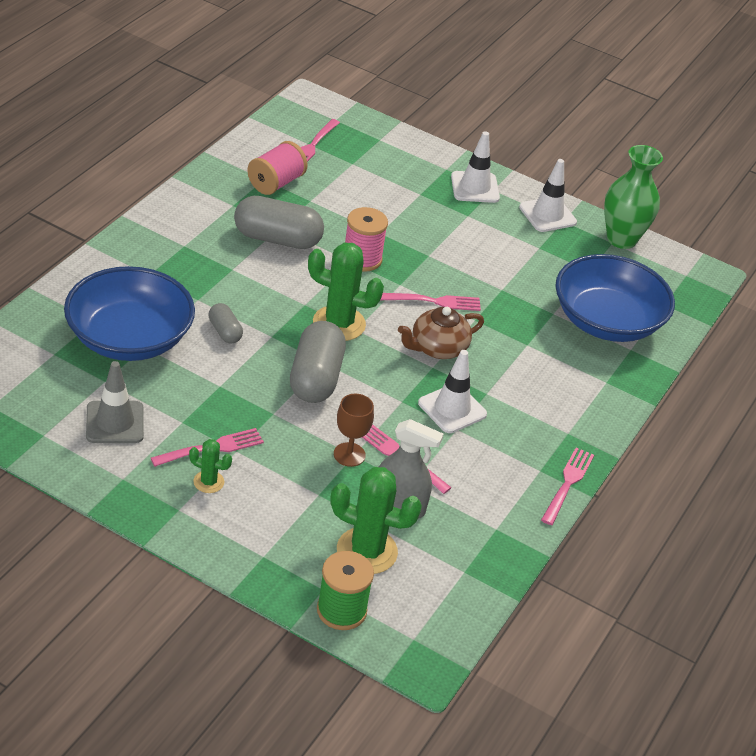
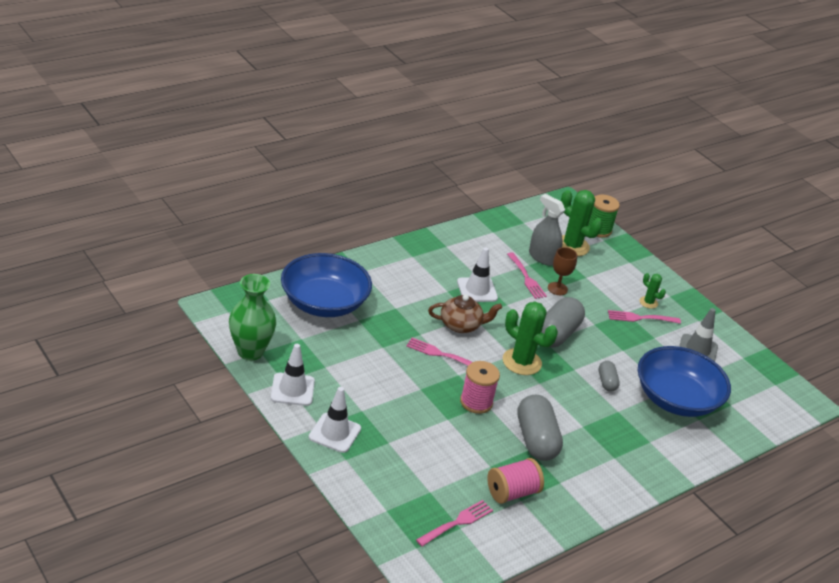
camera: 155 degrees left, 5 degrees down
grey capsule [234,196,324,249] -> grey capsule turned 45 degrees clockwise [517,395,563,461]
pink fork [541,448,594,525] -> none

